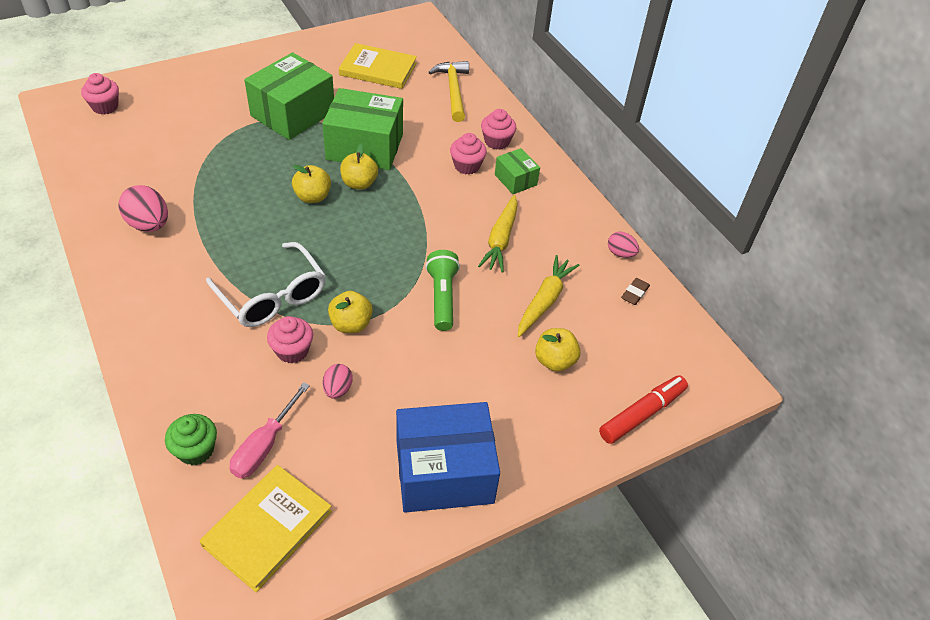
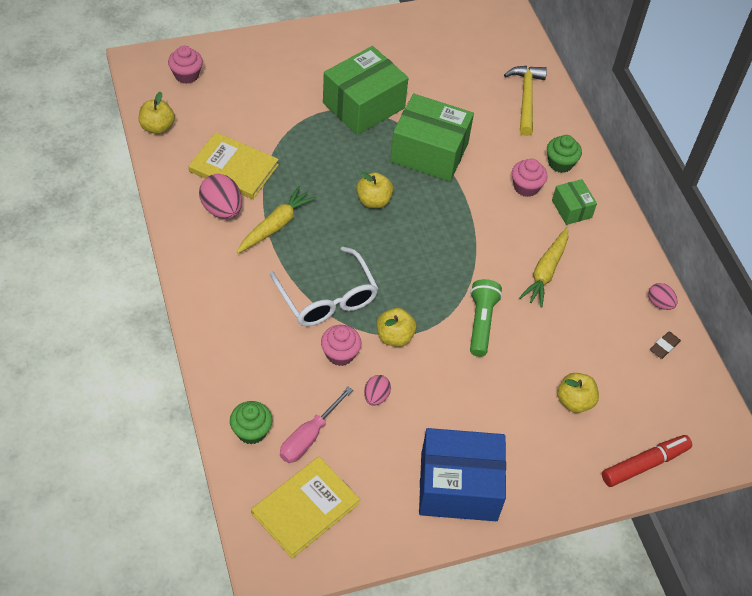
camera: 10 degrees right, 5 degrees up
yellow book [339,43,417,89] -> yellow book moved to [189,132,279,199]
yellow apple [340,144,378,190] -> yellow apple moved to [139,92,175,134]
pink cupcake [481,109,516,150] -> green cupcake [547,135,582,173]
yellow carrot [518,255,580,337] -> yellow carrot moved to [237,186,316,253]

